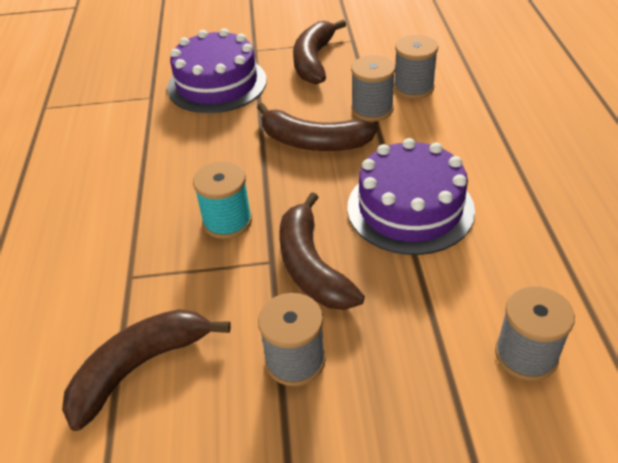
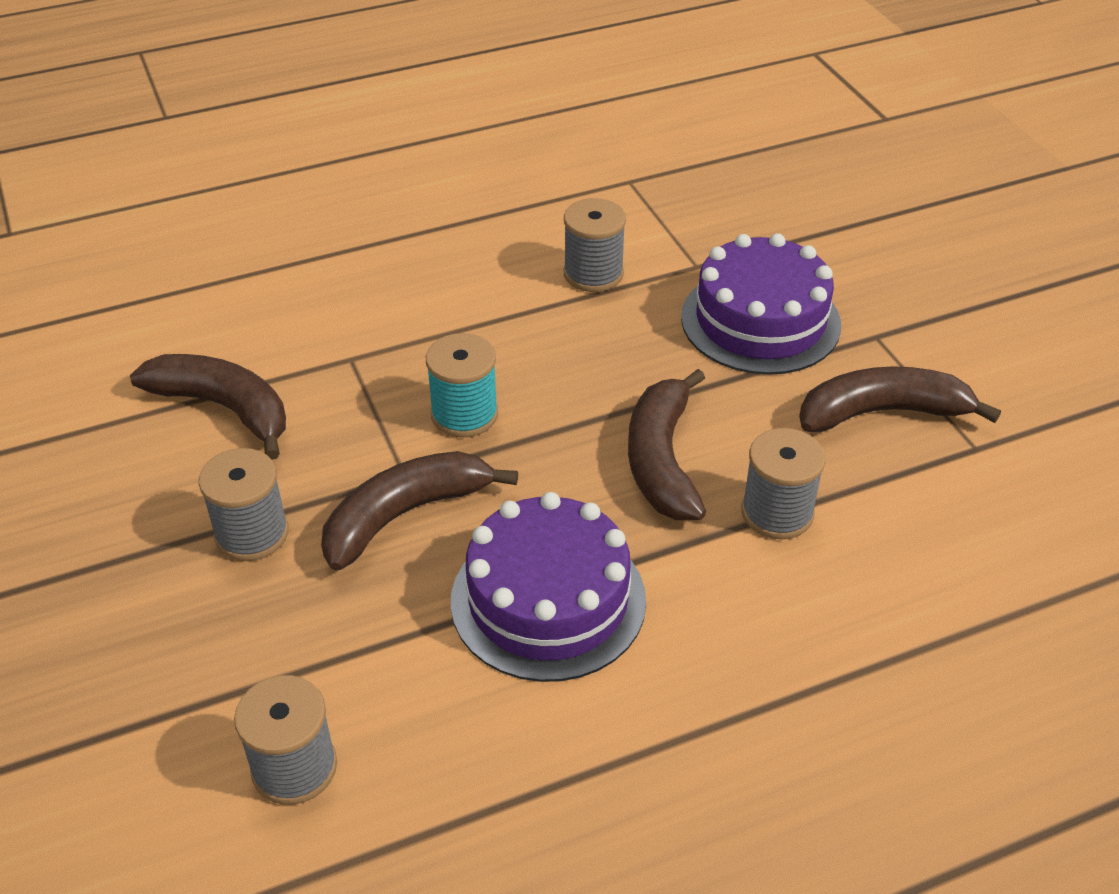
camera: 70 degrees right, 0 degrees up
grey spool [394,35,438,99] -> grey spool moved to [564,198,626,292]

